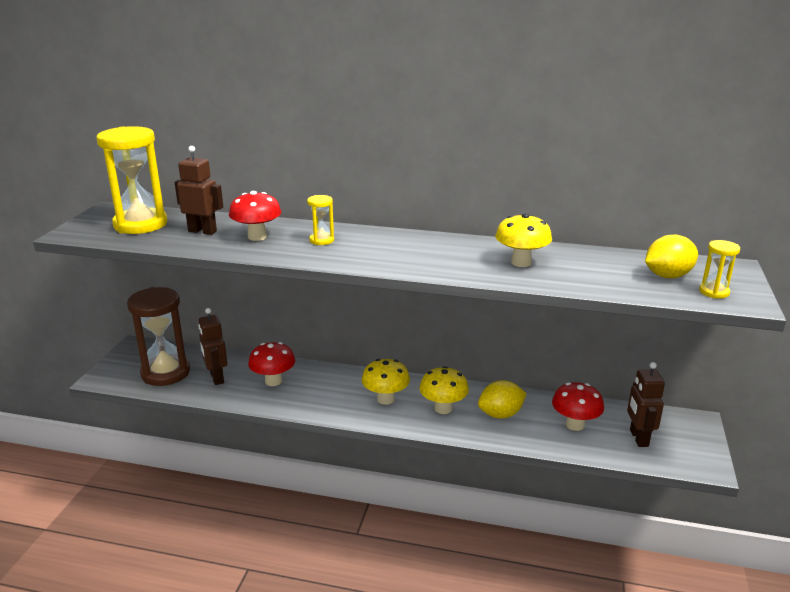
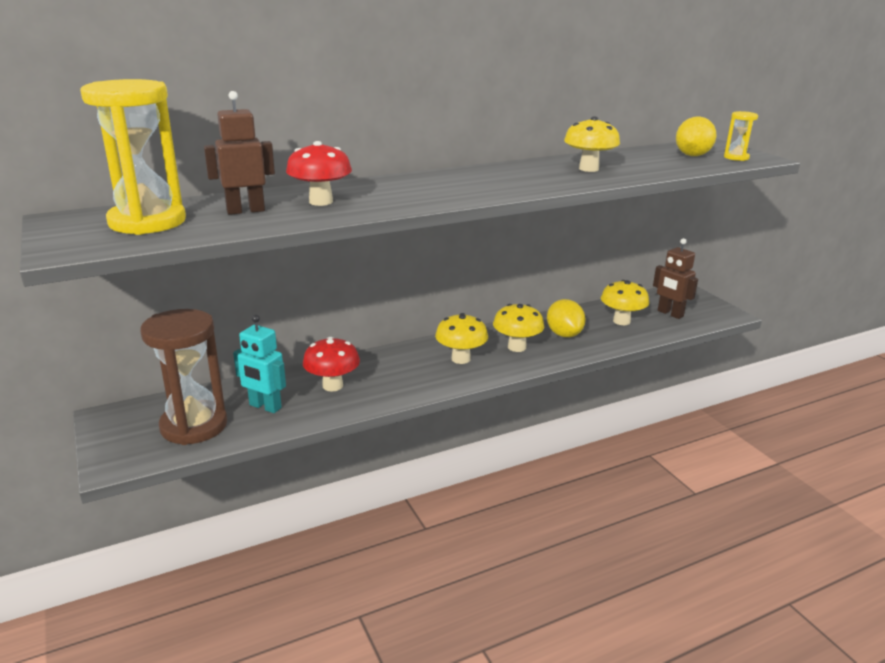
camera: 40 degrees left, 0 degrees up
brown robot [198,308,227,385] -> turquoise robot [233,315,286,413]
yellow hourglass [307,195,334,245] -> none
yellow lemon [478,380,527,419] -> yellow lemon turned 45 degrees counterclockwise [547,299,585,337]
red mushroom [552,382,604,431] -> yellow mushroom [601,280,649,325]

